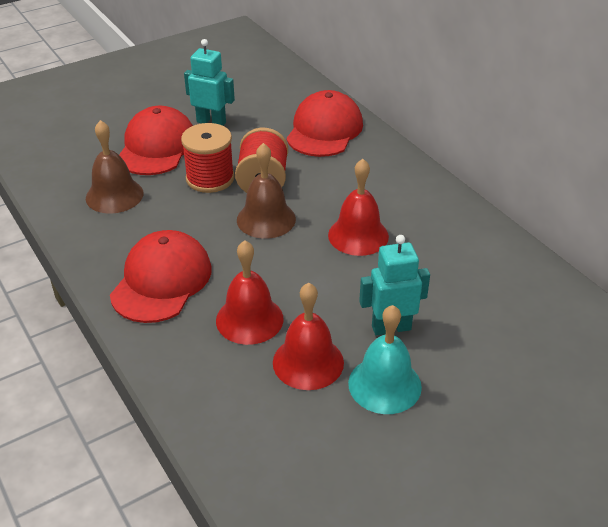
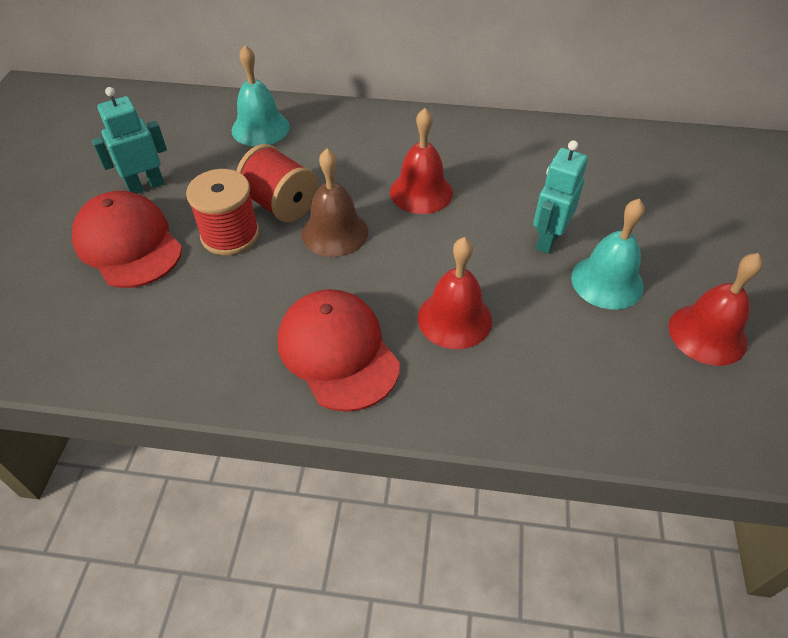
camera: 50 degrees left, 10 degrees up
brown bell [86,120,143,214] -> none
red bell [273,283,344,390] -> red bell moved to [669,253,763,366]
red cap [286,90,363,157] -> turquoise bell [231,45,290,146]

